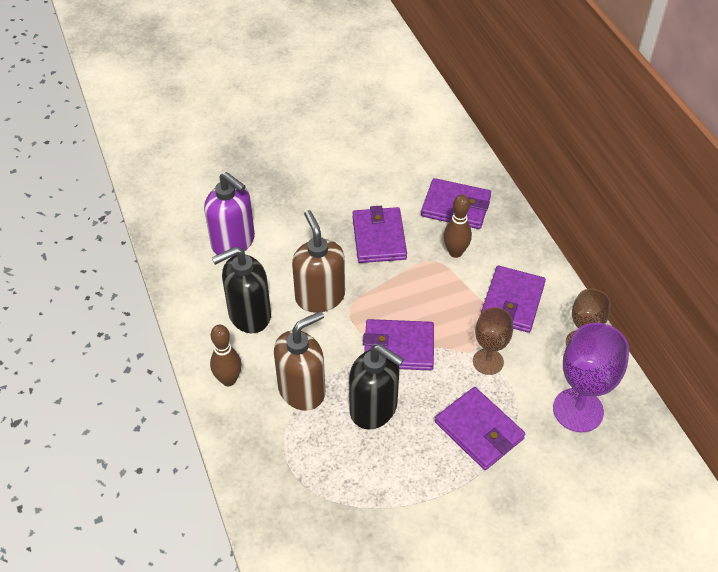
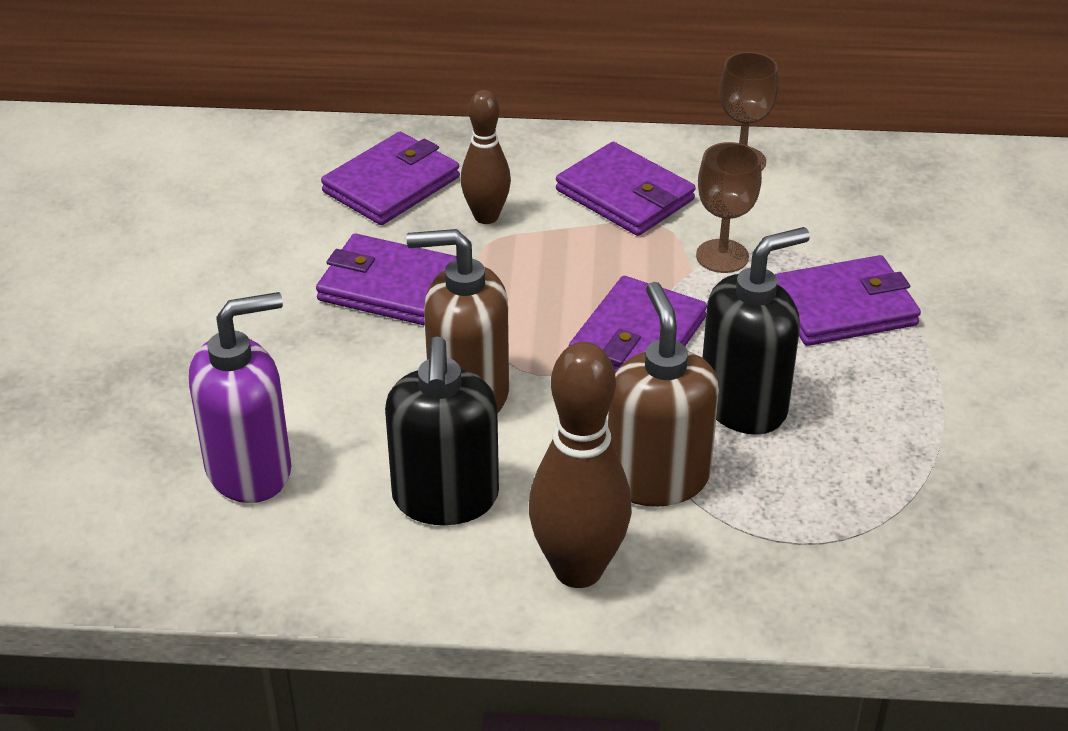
camera: 65 degrees left, 10 degrees down
brown bowling pin [210,325,242,386] -> brown bowling pin [529,342,632,588], size x1.60
purple goblet [553,323,629,432] -> none

